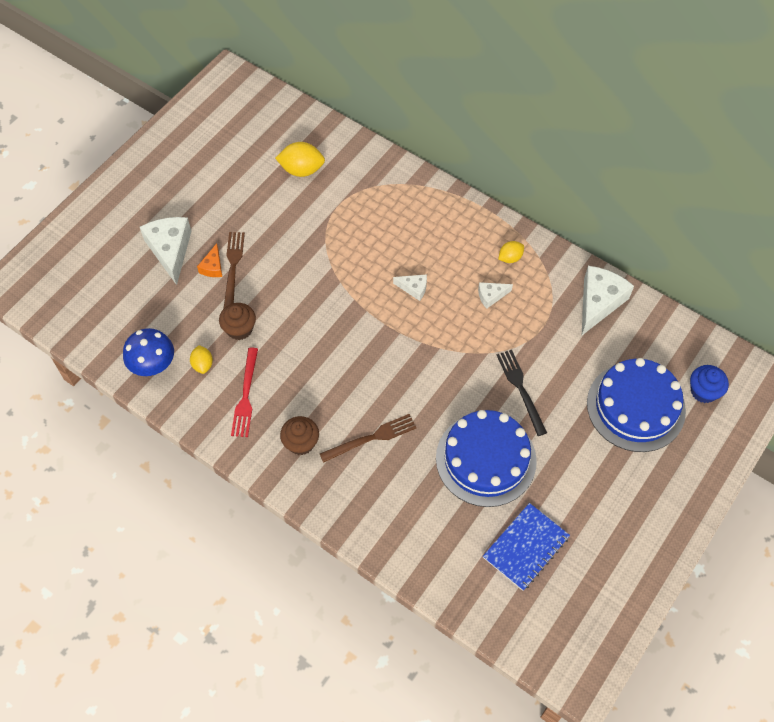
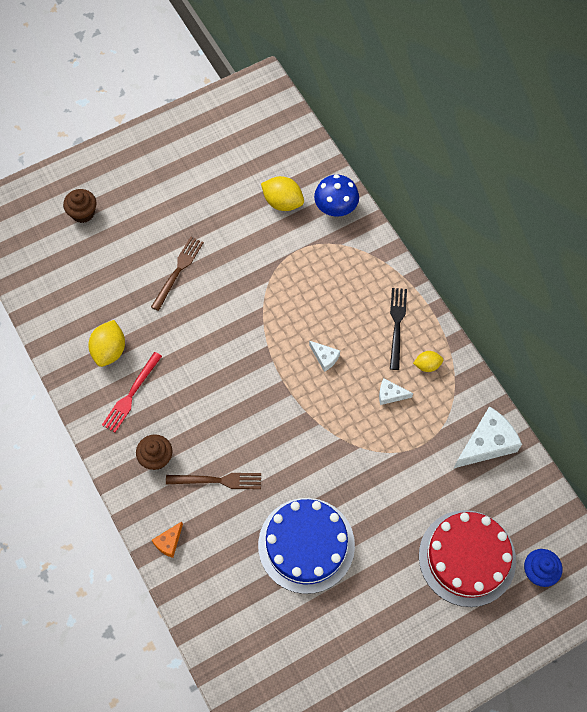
camera: 25 degrees right, 5 degrees up
blue mushroom [123,328,174,376] -> blue mushroom moved to [314,174,359,217]
white cheese [140,217,191,285] -> none
yellow lemon [190,345,213,374] -> yellow lemon [88,320,125,367], size x1.68
orange cheese [197,243,222,277] -> orange cheese moved to [152,521,183,558]
brown cupcake [219,303,256,340] -> brown cupcake moved to [63,189,97,223]
blue notebook [483,503,570,591] -> none
black fork [497,350,547,436] -> black fork moved to [390,288,407,370]
blue cake [587,358,686,452] -> red cake [419,510,516,607]

